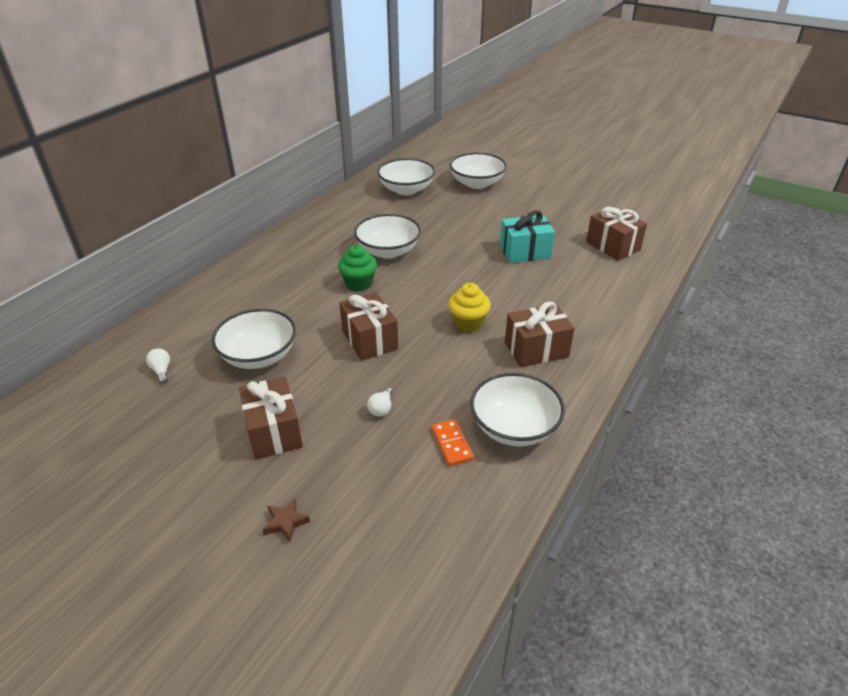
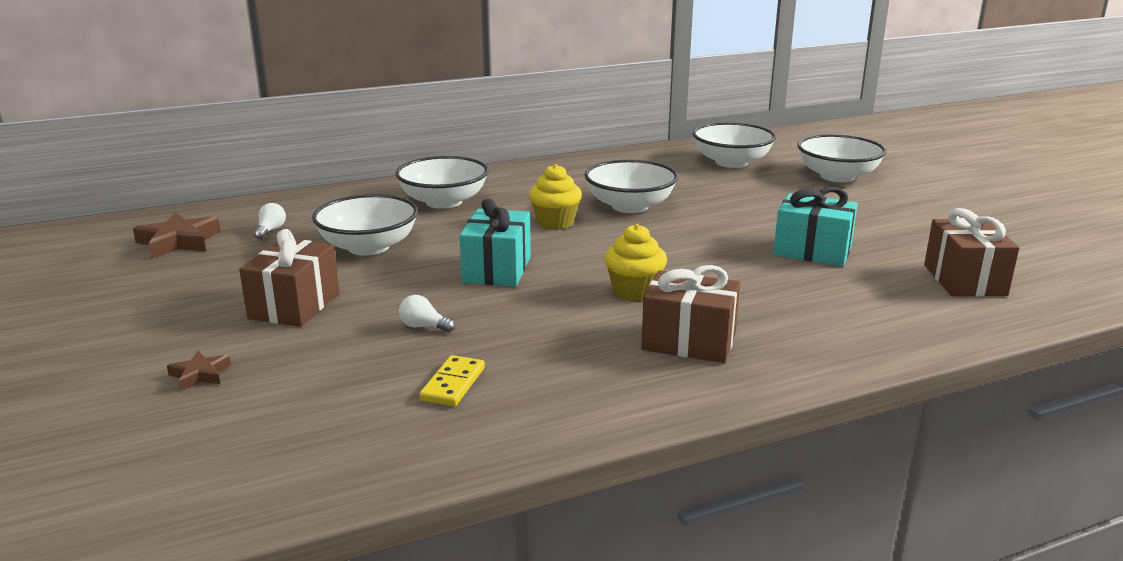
camera: 35 degrees right, 15 degrees down
green cupcake [338,245,377,291] -> yellow cupcake [529,164,582,230]
brown gift [339,292,398,361] -> turquoise gift [460,199,531,286]
white light bulb [367,387,393,417] -> white light bulb turned 60 degrees clockwise [399,295,455,332]
orange domino [432,419,474,466] -> yellow domino [419,355,485,406]
white bowl [470,373,565,446] -> white bowl moved to [395,156,489,209]
none -> brown star [133,212,221,259]

